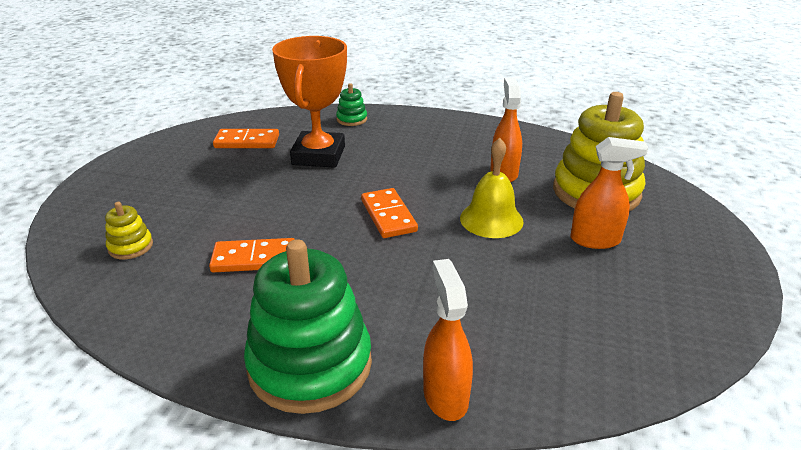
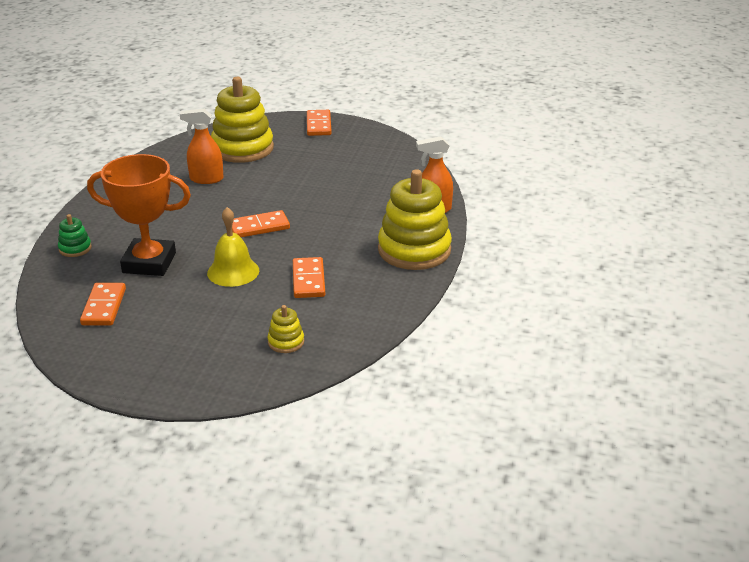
camera: 90 degrees left, 0 degrees up
green stacking toy [244,239,372,414] -> yellow stacking toy [378,169,452,270]
yellow bell [460,138,524,238] -> yellow bell moved to [207,207,259,287]
orange spray bottle [571,137,648,249] -> none
none -> orange domino [307,110,332,136]

